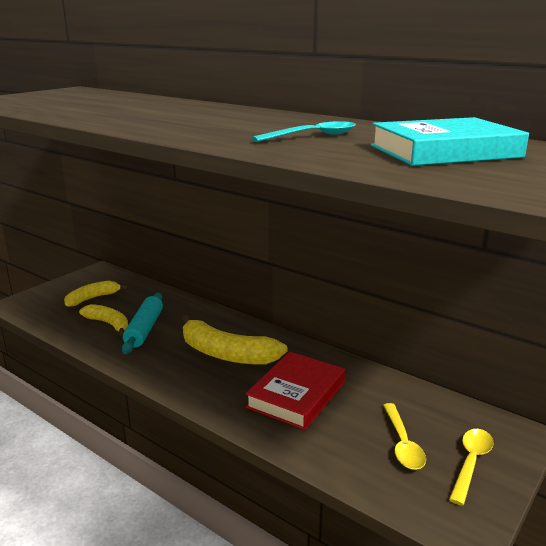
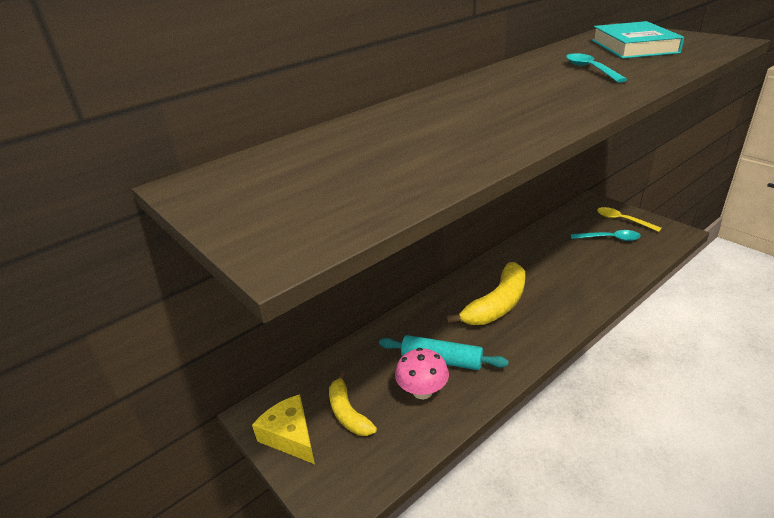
camera: 75 degrees left, 10 degrees up
yellow banana [79,304,128,336] -> pink mushroom [395,348,449,399]
red book [245,352,345,430] -> none
yellow spoon [383,403,426,470] -> turquoise spoon [571,230,641,241]
none -> yellow cheese [252,394,315,464]

